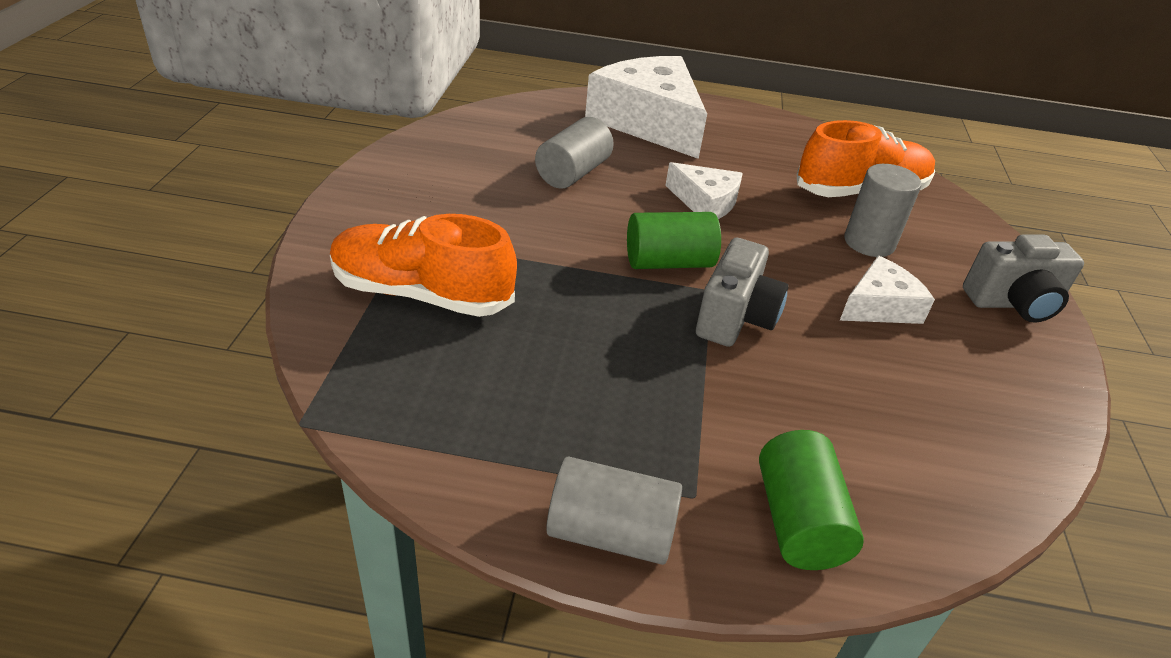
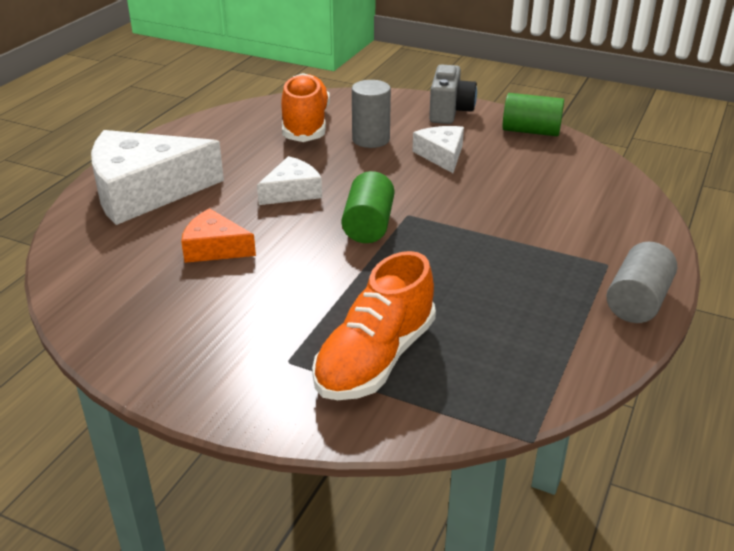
camera: 70 degrees left, 5 degrees down
grey cylinder [535,117,614,189] -> orange cheese [181,208,256,263]
grey camera [696,238,788,347] -> none
green cylinder [759,430,864,570] -> green cylinder moved to [502,93,564,136]

